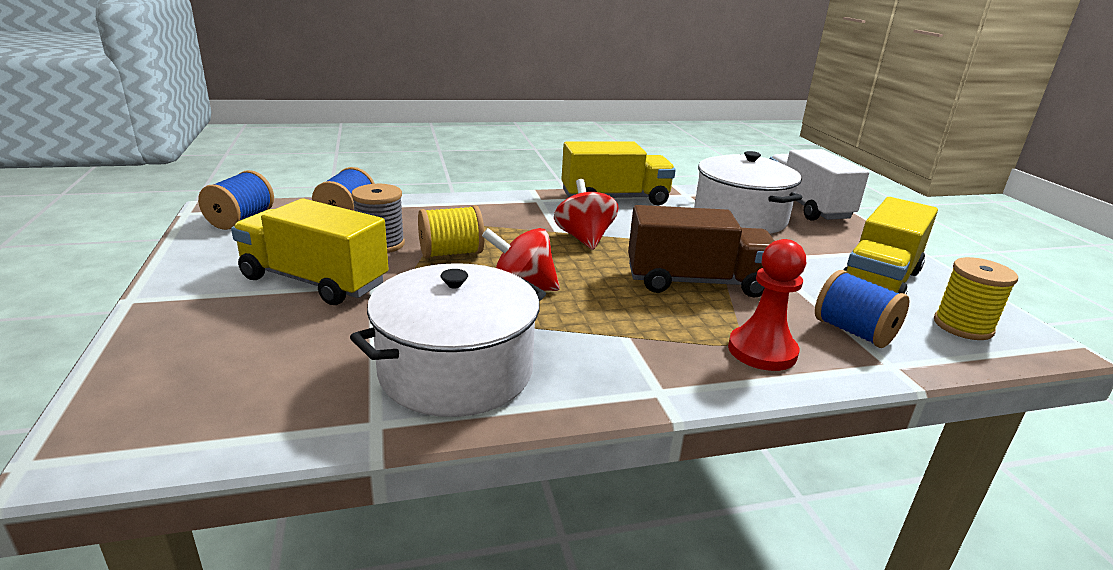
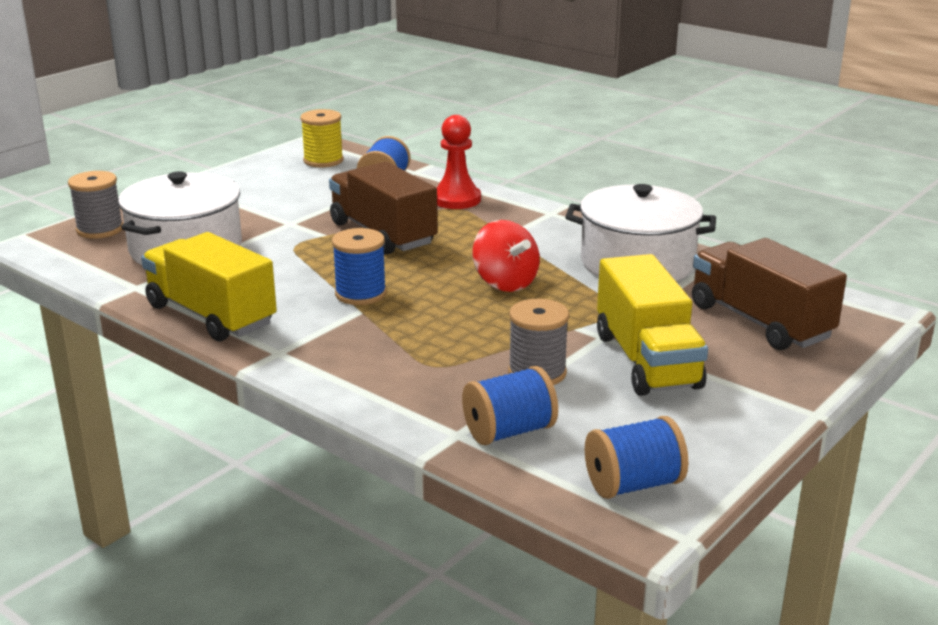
camera: 125 degrees left, 0 degrees up
yellow spool [418,205,485,258] -> none
red spinning top [554,179,618,250] -> blue spool [332,228,387,305]
white truck [770,149,869,221] -> grey spool [68,171,123,239]
yellow truck [843,197,938,294] -> none
none -> brown truck [692,238,847,350]

